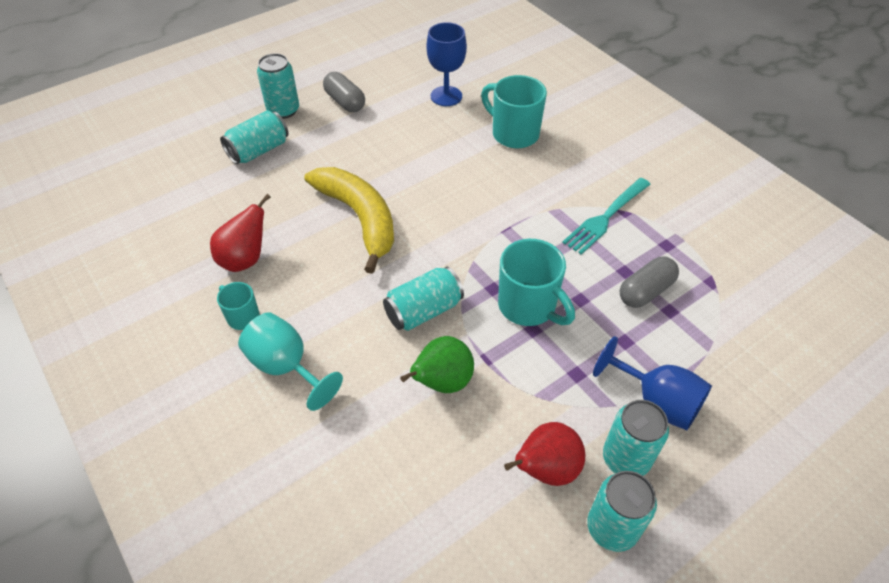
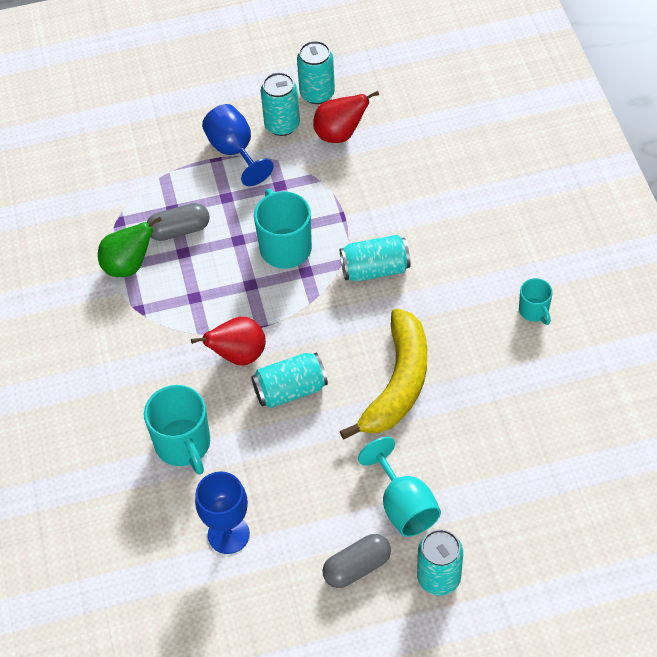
camera: 155 degrees left, 5 degrees up
red pear [210,194,271,272] -> red pear moved to [191,317,266,366]
turquoise can [220,110,289,164] -> turquoise can moved to [251,353,328,408]
turquoise goblet [238,312,343,411] -> turquoise goblet moved to [358,437,441,537]
yellow banana [305,167,394,274] -> yellow banana turned 150 degrees counterclockwise [340,309,427,440]
grey capsule [323,72,365,112] -> grey capsule turned 75 degrees clockwise [322,534,391,588]
green pear [400,336,474,393] -> green pear moved to [98,216,162,277]
turquoise fork [562,178,651,255] -> none

